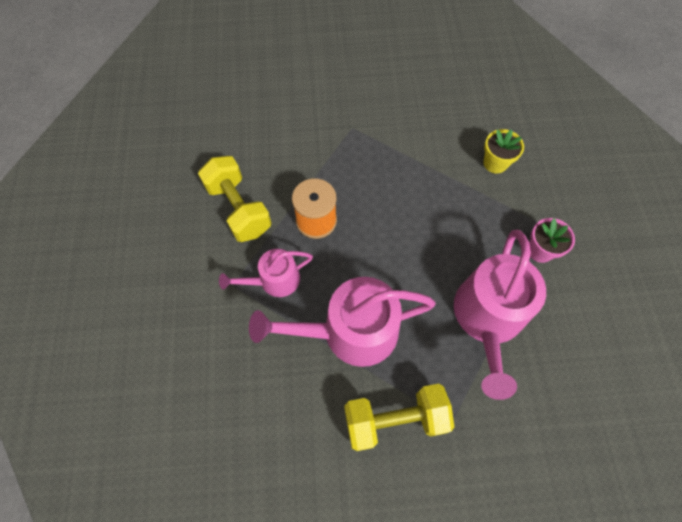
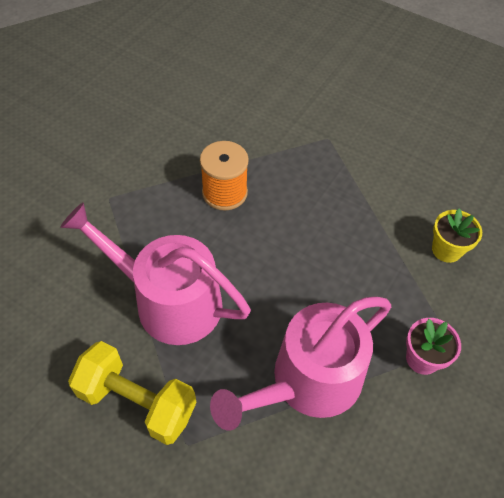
camera: 35 degrees right, 10 degrees down
yellow dumbbell [198,156,271,242] -> none
pink watering can [219,249,313,297] -> none

